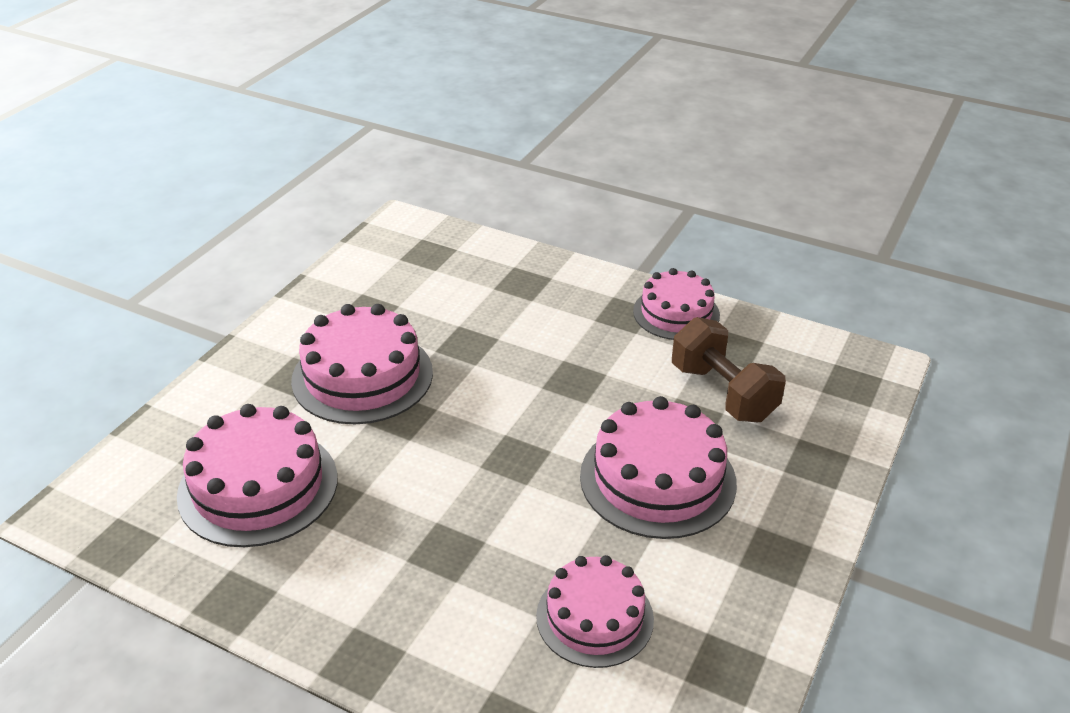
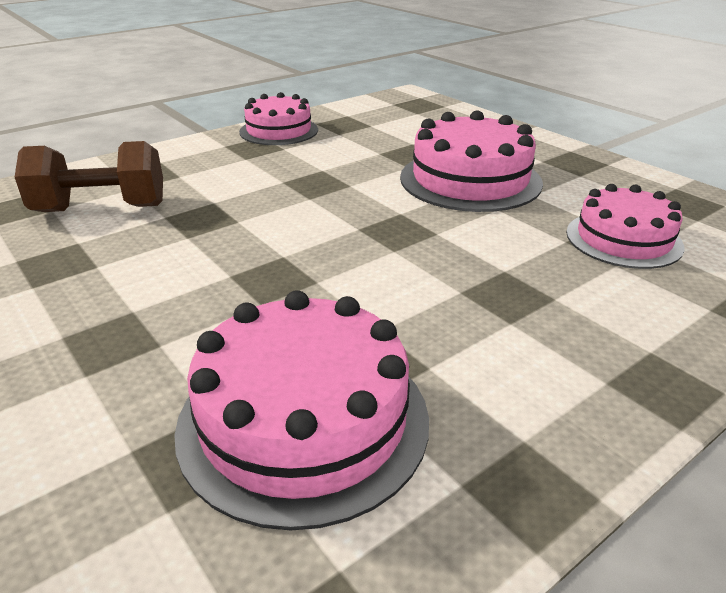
camera: 65 degrees left, 5 degrees down
pink cake [291,304,433,424] -> none
brown dumbbell [672,317,786,422] -> brown dumbbell moved to [15,141,163,212]

